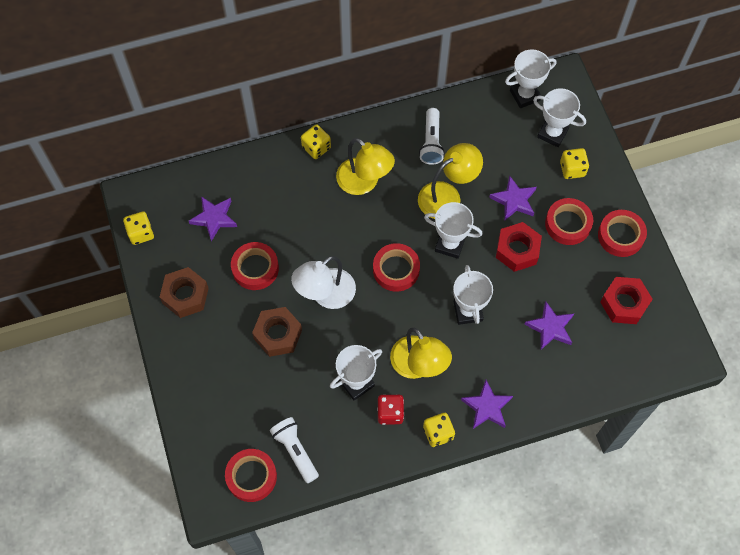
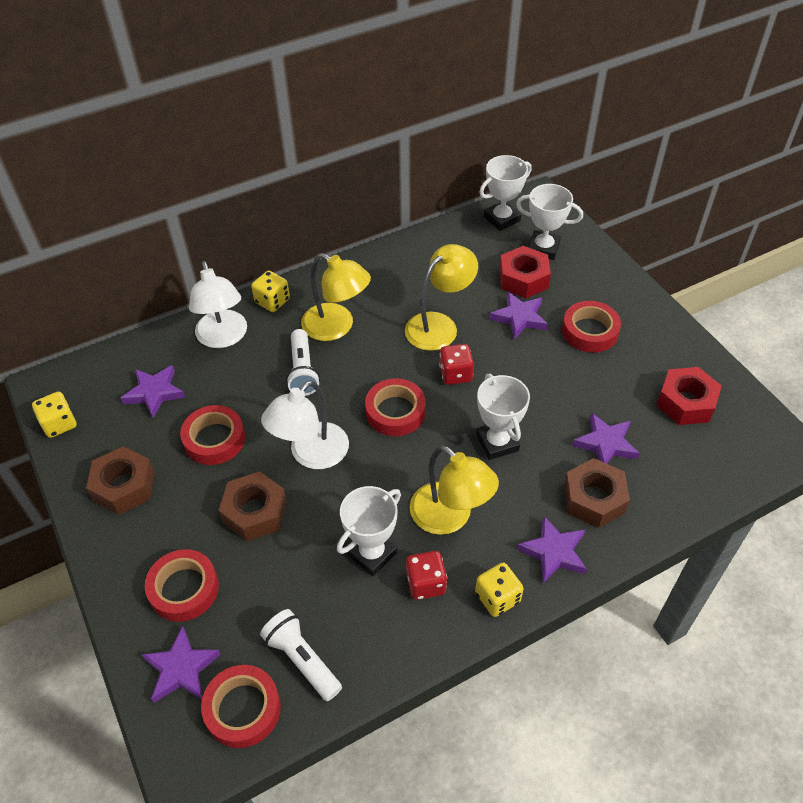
camera: 10 degrees left, 15 degrees down
white flashlight [419,108,445,165] -> white flashlight moved to [286,329,320,396]
white trophy [424,202,483,259] -> red dice [439,344,474,385]
red nut [496,222,542,272] -> red nut moved to [499,246,551,298]
yellow dice [560,148,589,179] -> none
red tape [598,210,647,257] -> red tape moved to [145,549,219,622]
none -> purple star [142,626,221,703]
none -> white lamp [189,261,247,348]
none -> brown nut [564,458,630,528]

